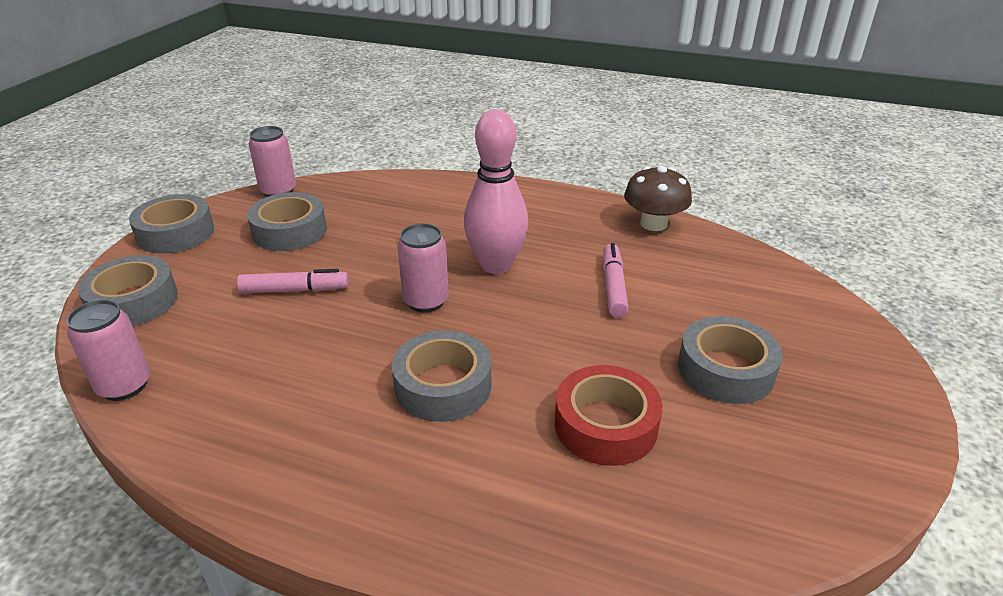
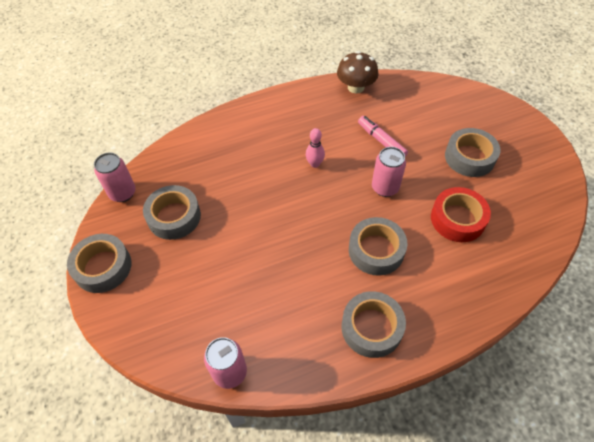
camera: 40 degrees left, 20 degrees up
grey tape [77,255,178,326] -> grey tape moved to [341,291,406,358]
pink marker [237,269,349,293] -> none
pink can [397,224,449,313] -> pink can moved to [372,147,406,197]
pink bowling pin [464,110,528,274] -> pink bowling pin [306,128,325,168], size x0.48

